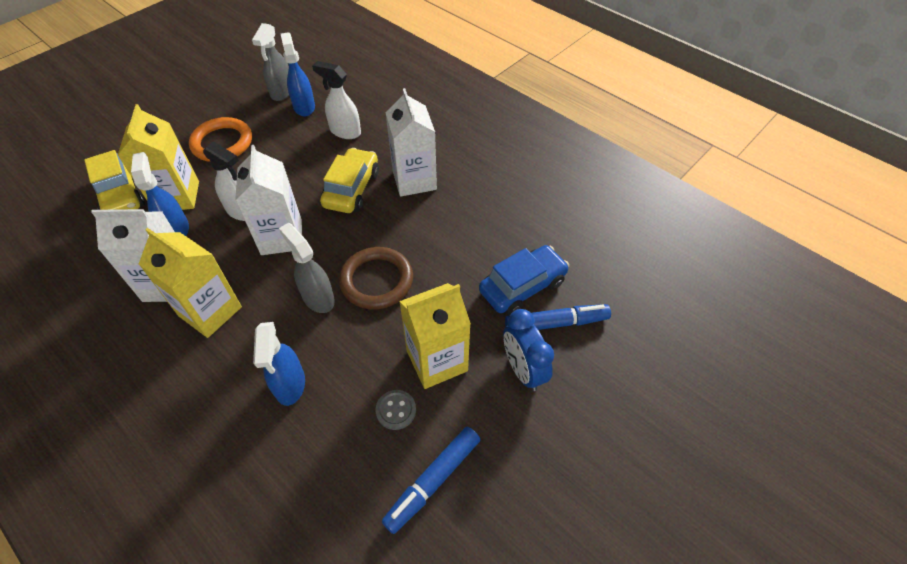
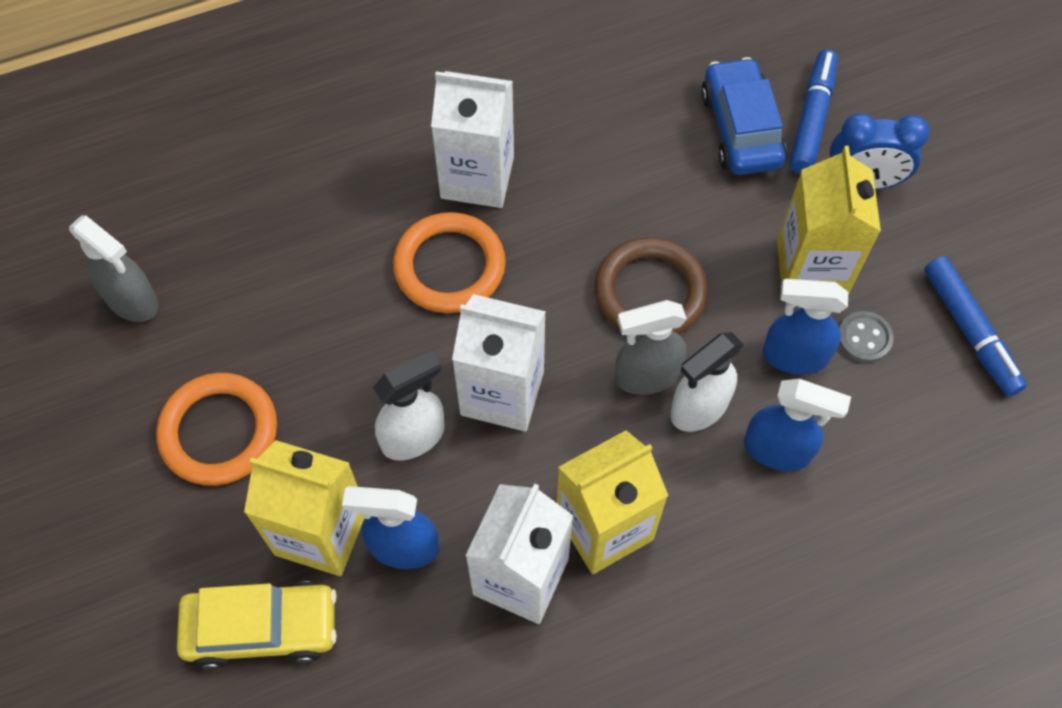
camera: 65 degrees left, 10 degrees up
blue spray bottle [281,32,315,117] -> blue spray bottle moved to [762,279,848,374]
white spray bottle [312,61,361,139] -> white spray bottle moved to [671,332,743,432]
yellow car [320,148,379,213] -> orange ring [393,212,506,313]

